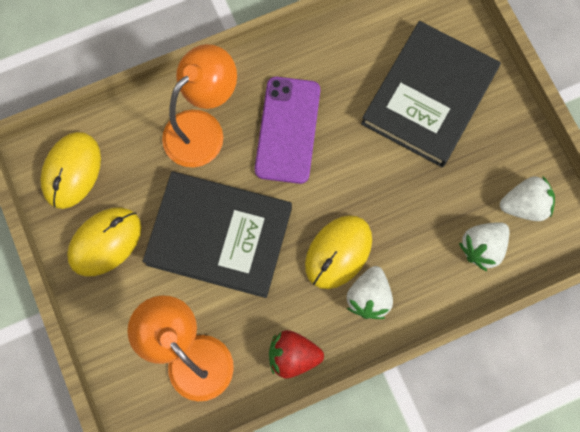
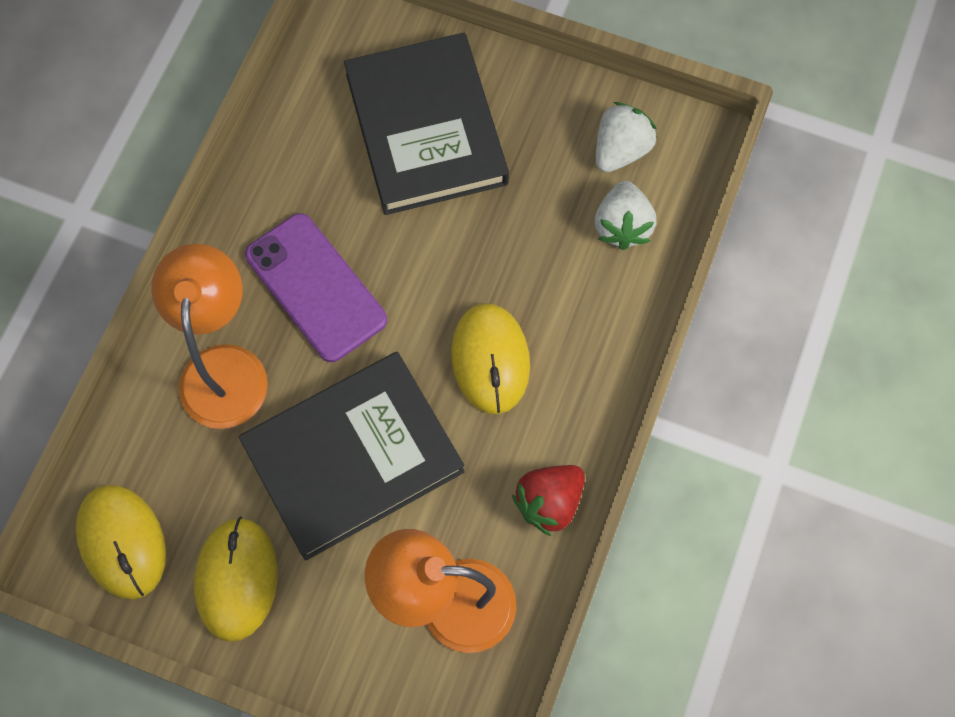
camera: 45 degrees left, 5 degrees down
white strawberry [347,266,393,319] -> none

